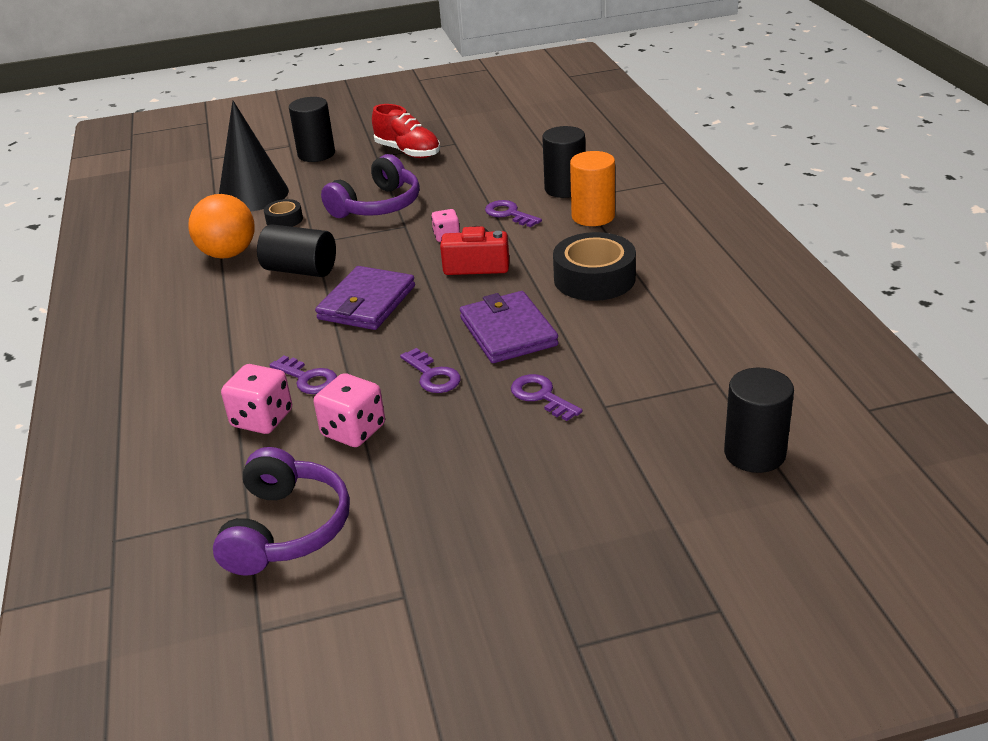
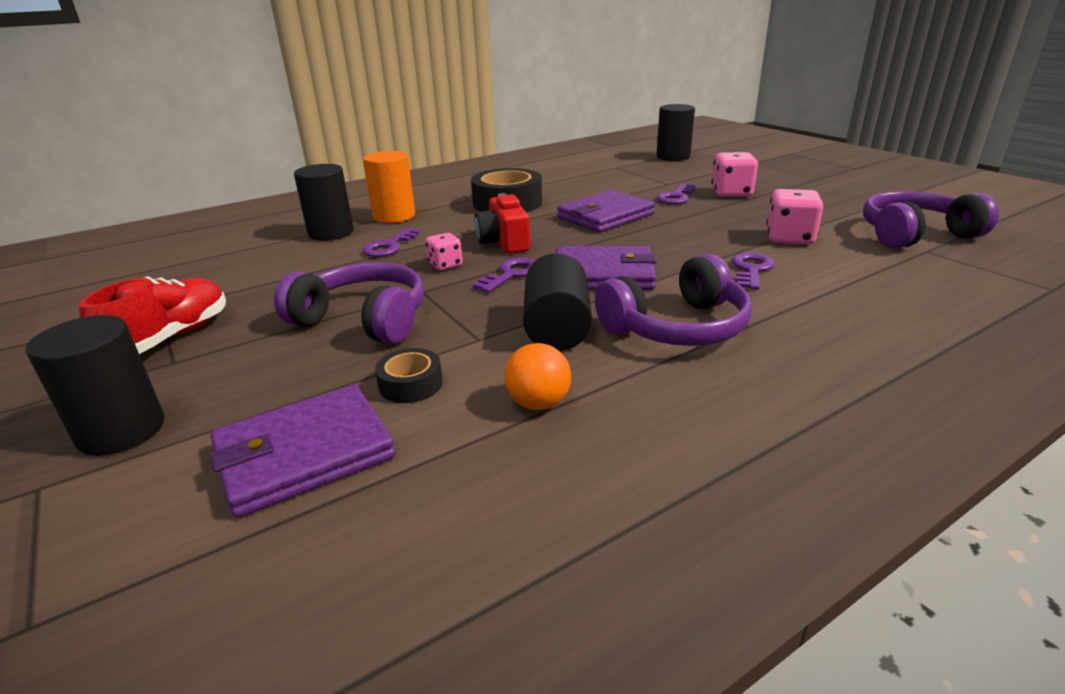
camera: 110 degrees left, 5 degrees down
orange ball [188,194,255,259] -> orange ball [504,343,571,410], size x0.59
black cone [219,100,289,211] -> purple wallet [210,384,396,518]
pink dice [221,364,292,434] -> pink dice moved to [711,152,758,197]
purple key [400,348,461,393] -> purple key moved to [473,257,536,293]
none -> purple headphones [595,254,752,346]

